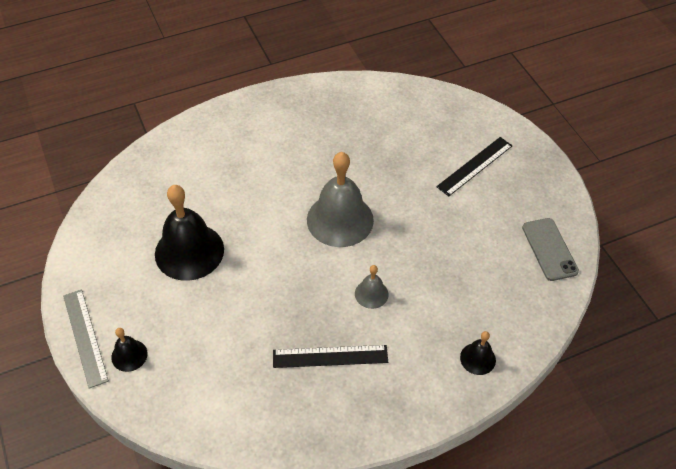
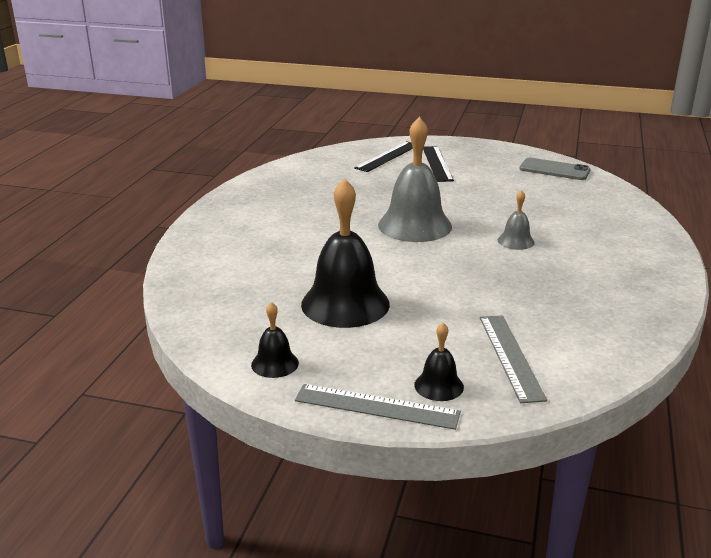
camera: 50 degrees left, 25 degrees down
black ruler [273,345,388,368] -> black ruler moved to [354,141,413,172]
black bell [460,331,496,375] -> black bell moved to [251,302,299,378]
none -> grey ruler [480,315,547,403]

